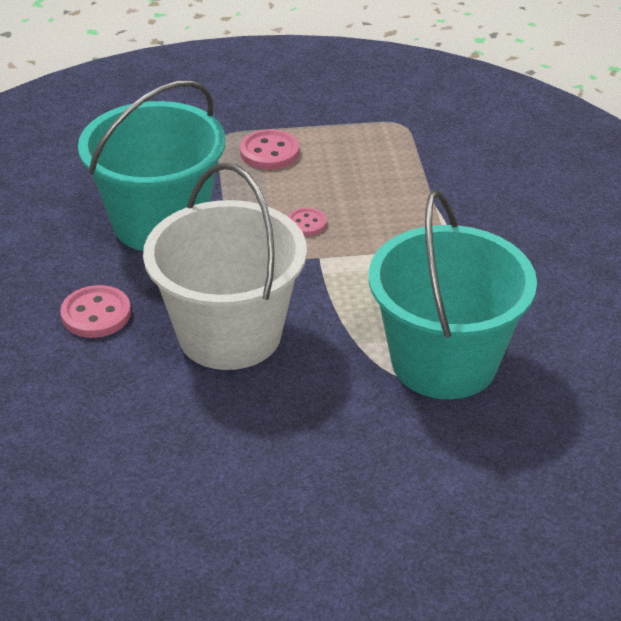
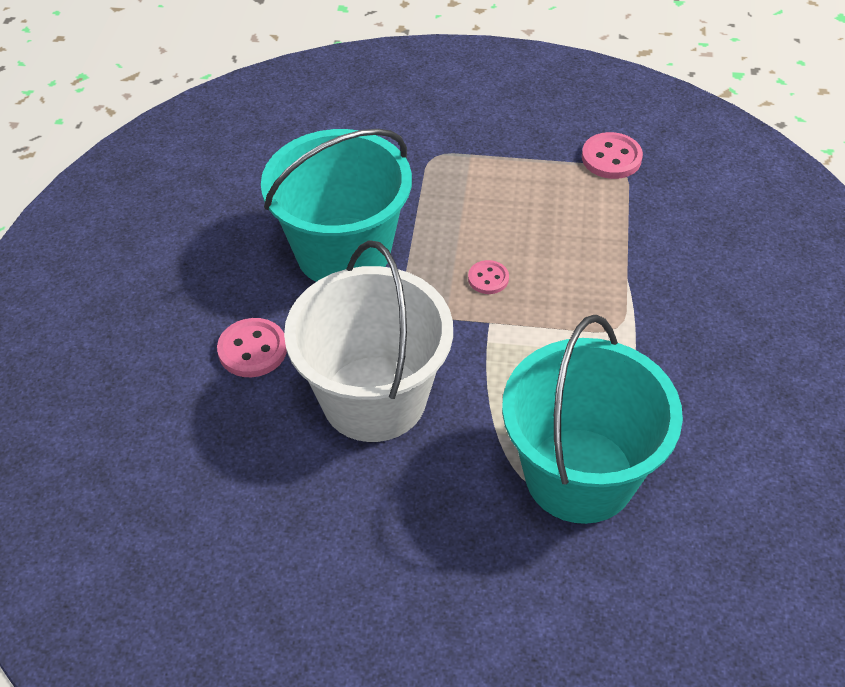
camera: 15 degrees right, 10 degrees up
pink button [240,130,299,170] -> pink button moved to [582,132,643,179]

